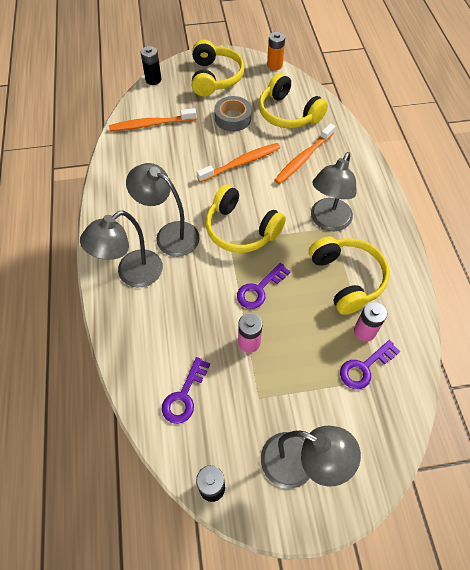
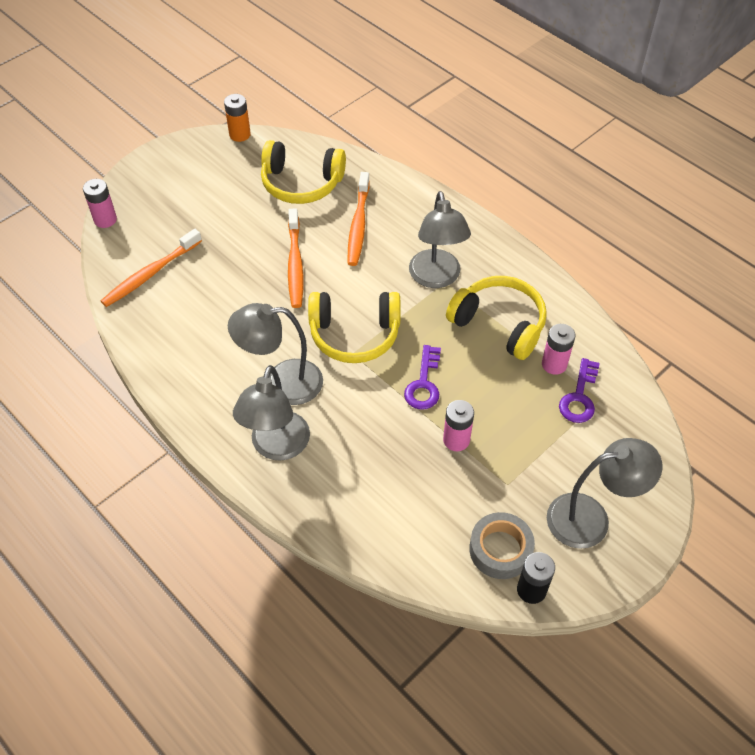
camera: 35 degrees left, 5 degrees down
black battery [141,46,162,85] -> pink battery [83,179,117,228]
purple key [162,357,210,424] -> none
yellow headphones [192,40,245,97] -> none
orange toothbrush [197,143,280,182] -> orange toothbrush turned 150 degrees clockwise [288,208,303,308]
grey tape [214,96,252,132] -> grey tape moved to [469,512,535,579]

